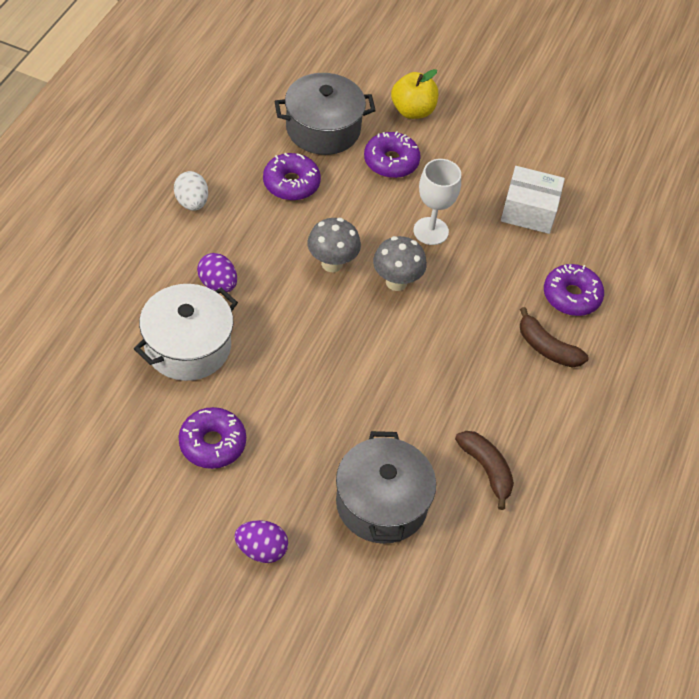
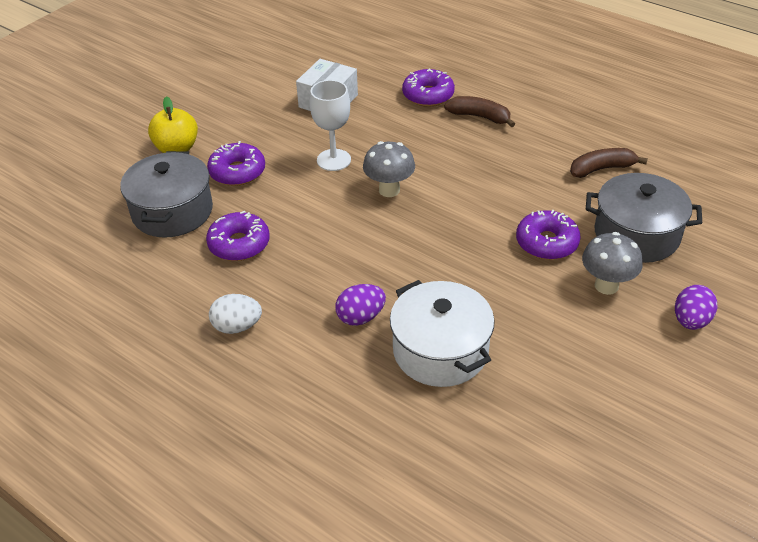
camera: 70 degrees left, 10 degrees down
purple donut [179,407,246,469] -> purple donut moved to [516,209,581,260]
grey mushroom [307,218,361,272] -> grey mushroom moved to [582,232,643,295]
brown banana [520,307,589,367] -> brown banana turned 120 degrees counterclockwise [444,96,515,127]

